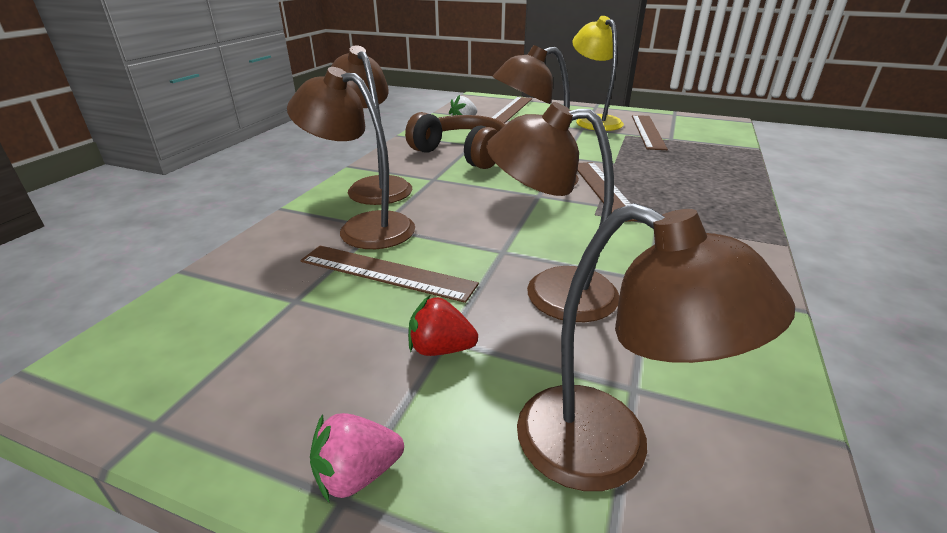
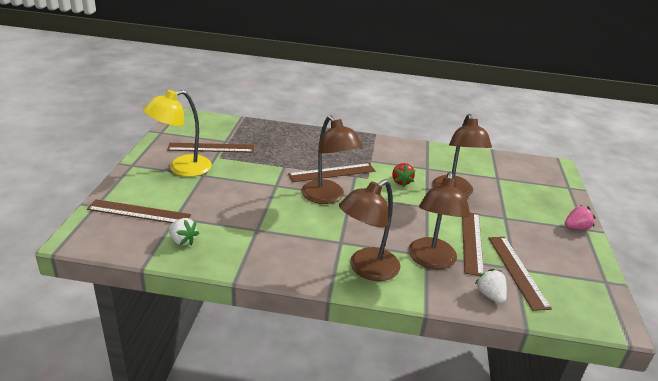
camera: 105 degrees left, 0 degrees up
pink strawberry [310,413,404,503] -> pink strawberry turned 75 degrees counterclockwise [565,205,596,230]
brown headphones [405,112,506,169] -> none
red strawberry [408,296,478,356] -> red strawberry moved to [392,163,415,187]
brown lamp [517,203,795,491] -> none
none -> white strawberry [475,269,507,304]
none -> brown ruler [488,237,552,311]

